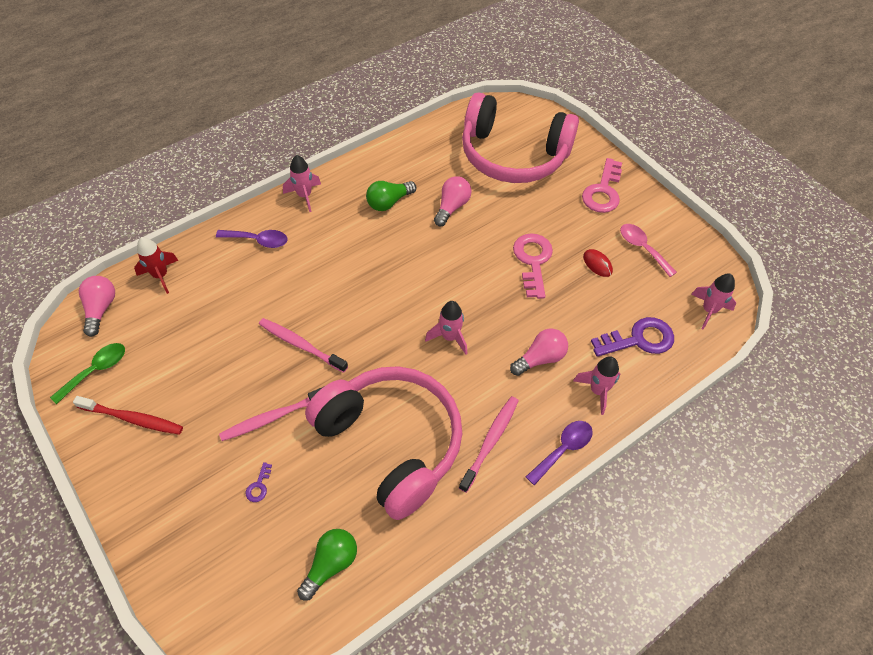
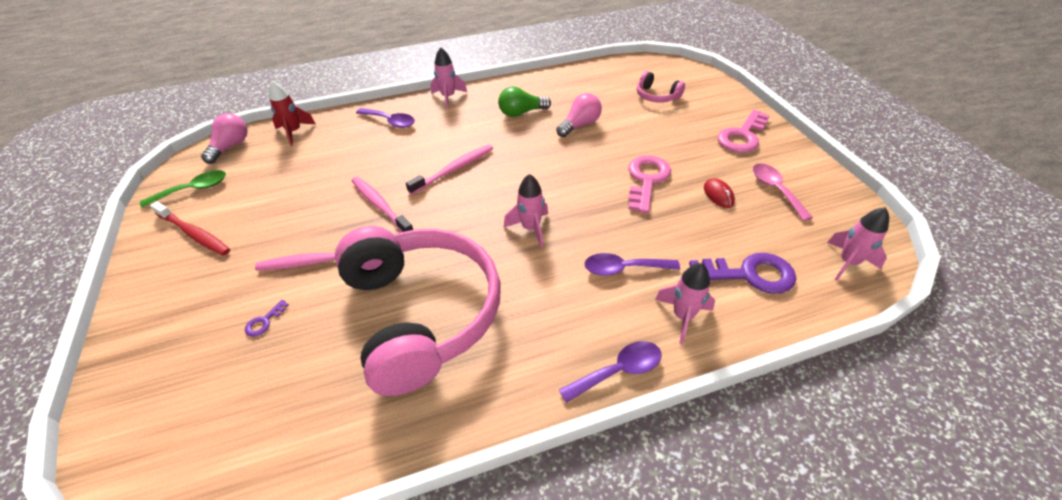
camera: 20 degrees right, 10 degrees down
green light bulb [297,529,357,601] -> none
pink toothbrush [459,396,519,493] -> pink toothbrush moved to [406,144,493,195]
pink headphones [462,92,579,183] -> pink headphones [637,71,685,103], size x0.40
pink light bulb [510,329,568,376] -> purple spoon [584,253,680,276]

